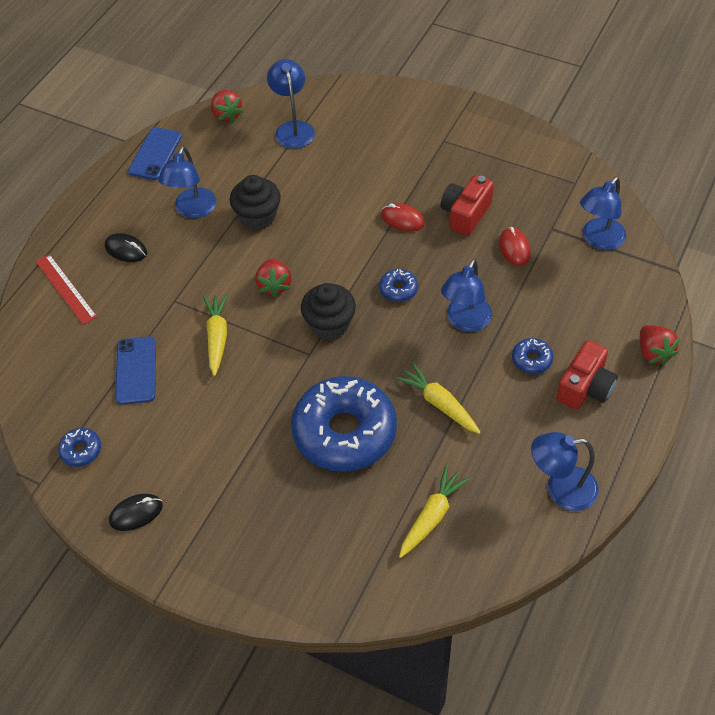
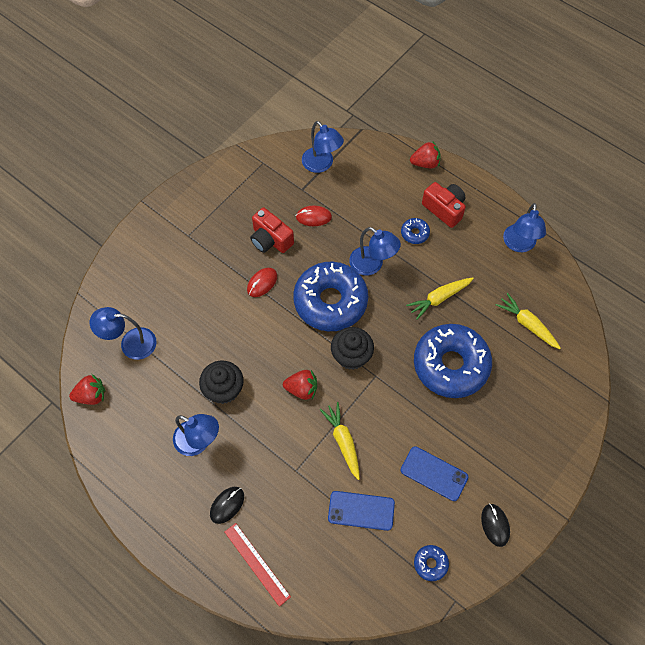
camera: 80 degrees left, 10 degrees up
red ruler [36,254,97,325] -> red ruler turned 75 degrees clockwise [225,523,291,607]
blue phone [128,127,182,180] -> blue phone moved to [401,446,468,501]
yellow carrot [203,294,228,376] -> yellow carrot turned 60 degrees clockwise [320,402,360,480]
blue donut [379,269,418,302] -> blue donut [293,262,368,331], size x2.47

